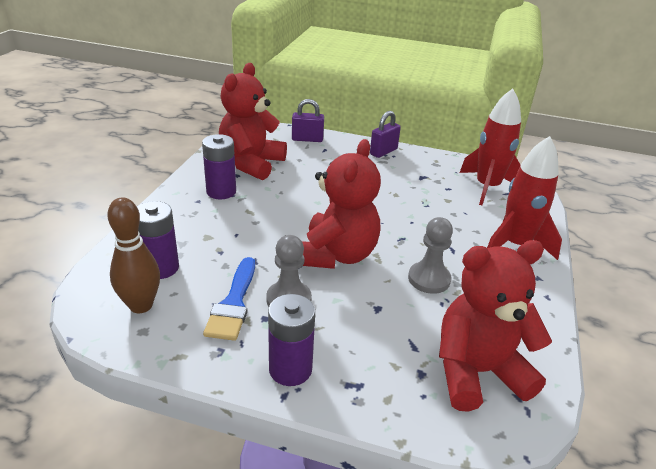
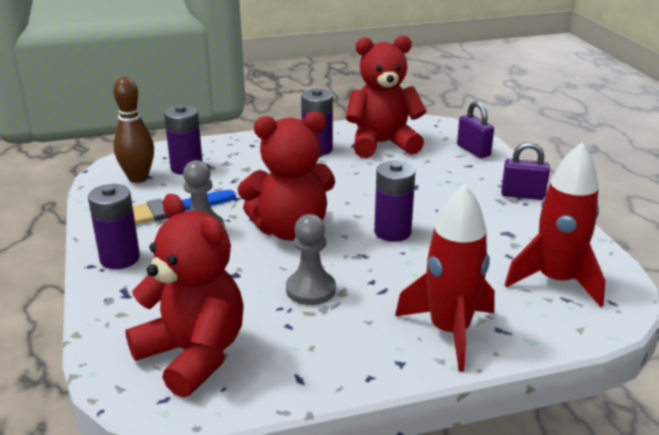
camera: 60 degrees right, 5 degrees down
none -> purple battery [374,161,416,242]

